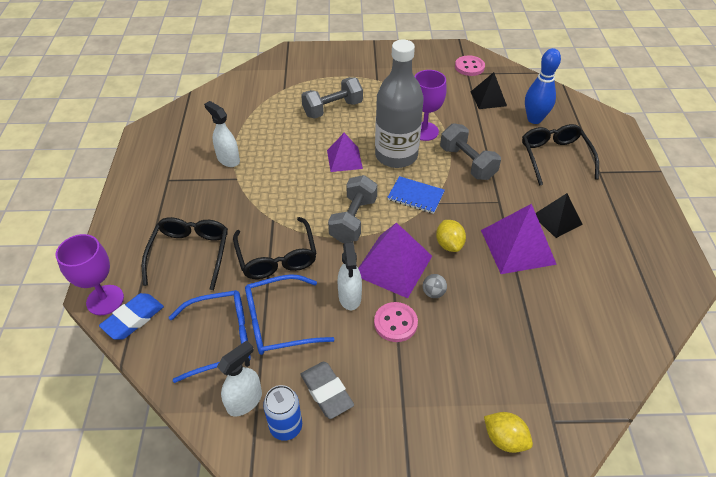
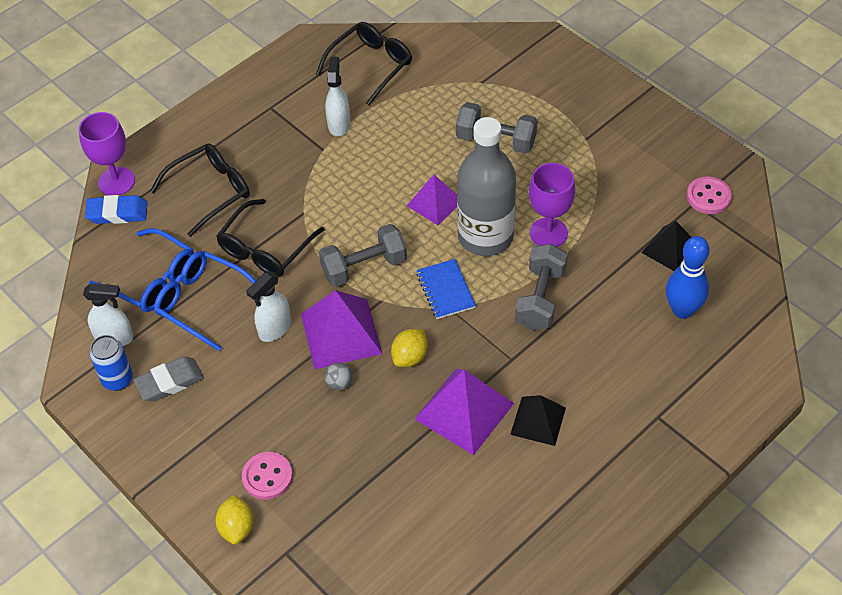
camera: 50 degrees right, 5 degrees up
grey eraser [301,362,354,419] -> grey eraser turned 45 degrees clockwise [133,356,204,402]
pink button [374,302,418,342] -> pink button moved to [242,452,293,500]
black glasses [522,124,599,186] -> black glasses moved to [316,22,412,106]

